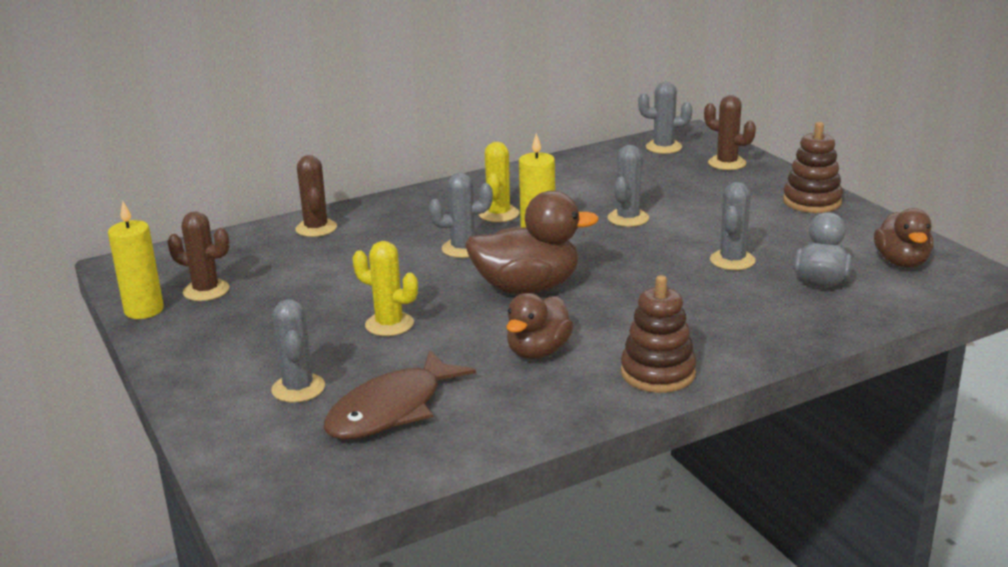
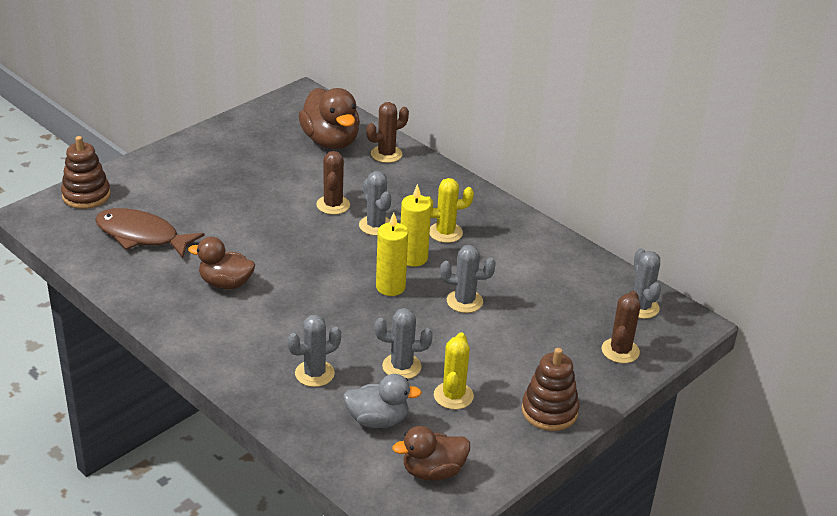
camera: 70 degrees right, 10 degrees up
yellow candle [108,201,164,319] -> yellow candle moved to [376,212,408,296]
brown cactus [167,211,229,301] -> brown cactus moved to [316,151,350,215]
grey cactus [271,299,325,403] -> grey cactus moved to [287,315,341,387]
yellow cactus [353,241,418,336] -> yellow cactus moved to [434,332,474,410]
brown duck [465,191,599,294] -> brown duck moved to [298,88,360,149]
brown stacking toy [621,275,697,393] -> brown stacking toy moved to [61,136,111,209]

